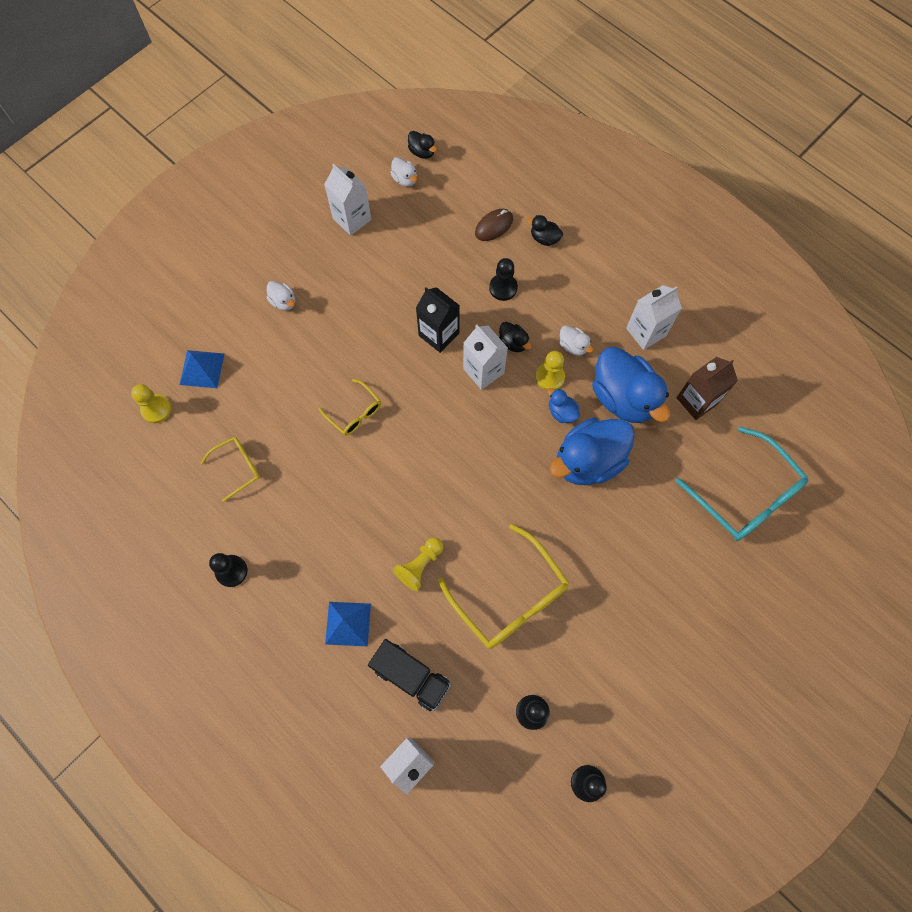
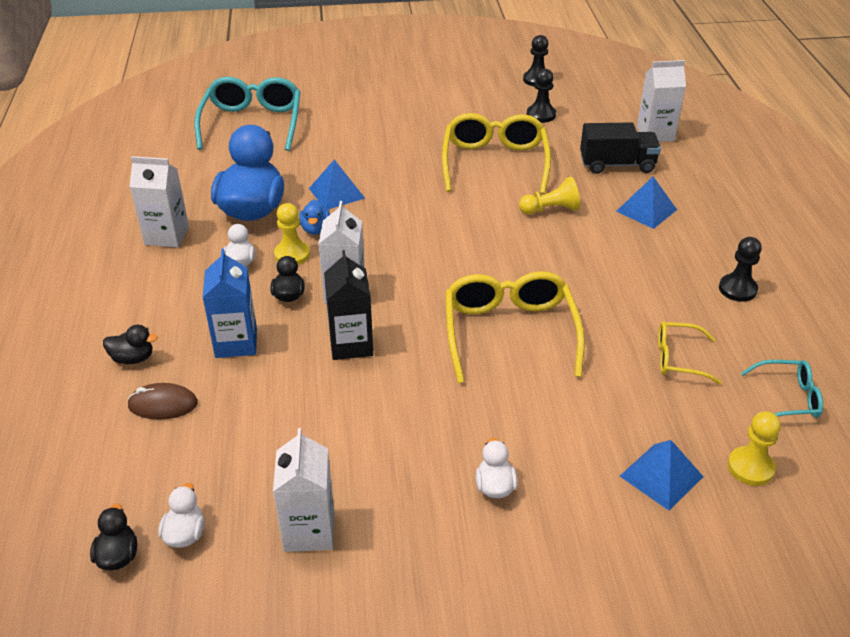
camera: 140 degrees left, 30 degrees down
yellow glasses [319,379,381,436] -> yellow glasses [445,271,585,383], size x1.89
black truck [368,639,451,711] -> black truck turned 105 degrees clockwise [580,122,661,174]
black pawn [489,258,518,301] -> blue carton [202,248,257,358]
black duck [527,215,563,246] -> black duck turned 60 degrees counterclockwise [103,325,158,364]
blue duck [550,417,635,485] -> blue pyramid [309,159,365,210]
brown carton [676,357,738,420] -> none
none -> turquoise glasses [741,360,823,418]

